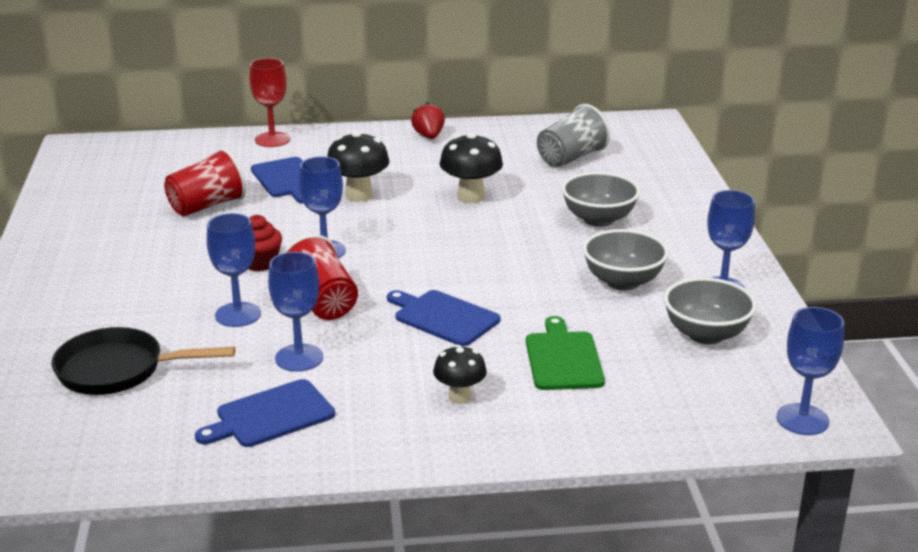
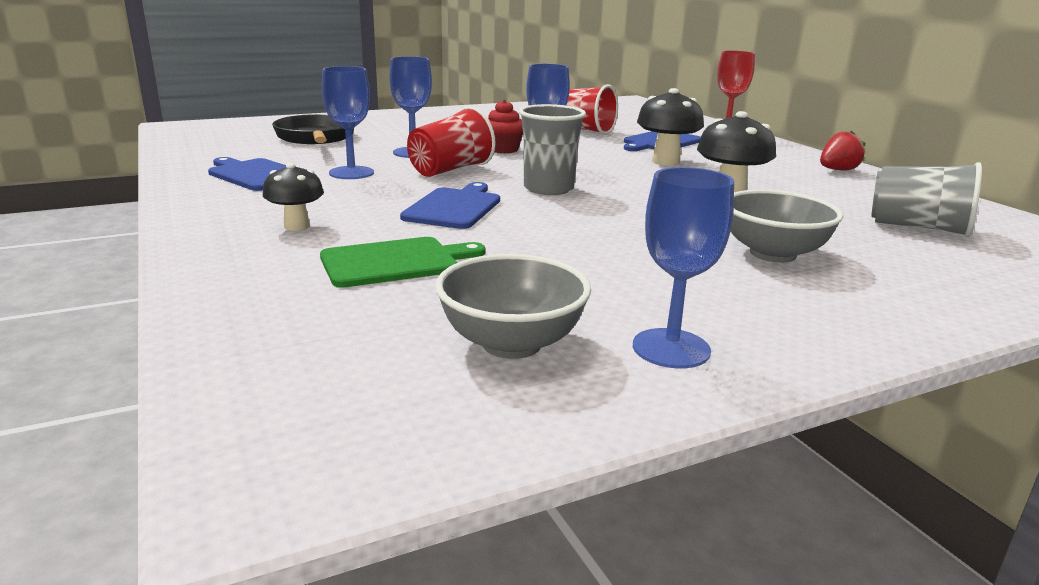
camera: 70 degrees right, 5 degrees down
grey bowl [583,229,669,290] -> none
blue goblet [776,307,844,435] -> none
none -> grey cup [519,104,586,195]

